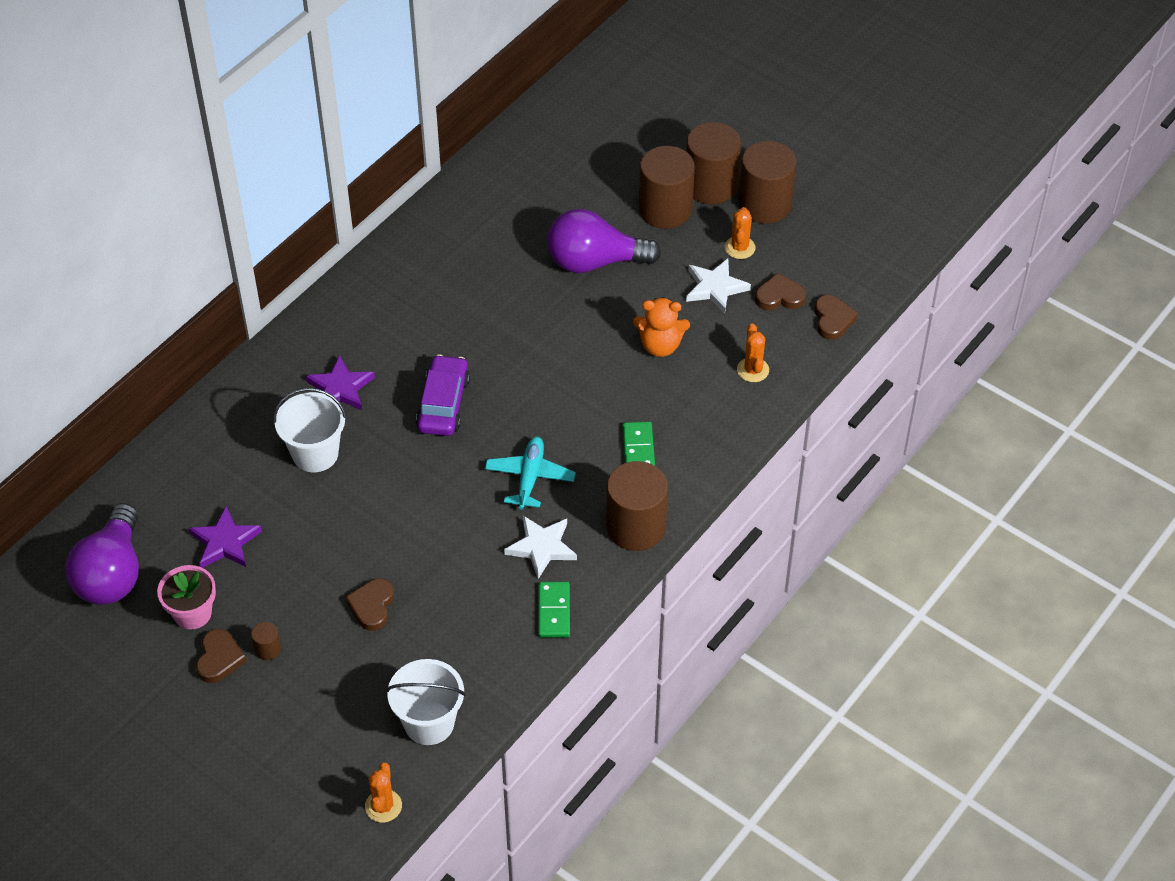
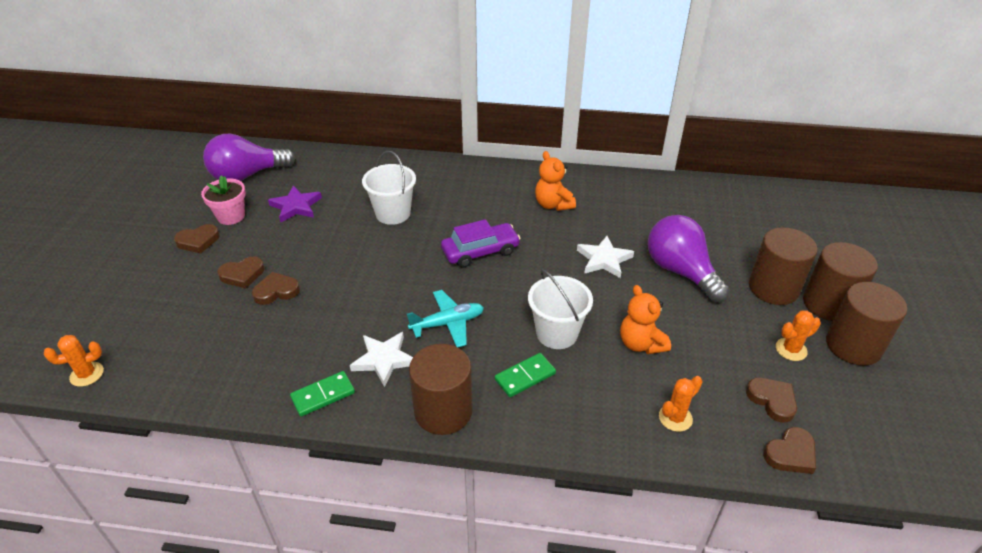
camera: 60 degrees right, 10 degrees down
brown cylinder [251,622,281,660] -> none
purple star [305,355,375,410] -> none
white bucket [386,659,466,745] -> white bucket moved to [528,270,593,349]
white star [686,258,751,314] -> white star moved to [577,236,634,278]
none -> brown heart [217,257,264,288]
none -> orange teddy bear [535,151,576,211]

